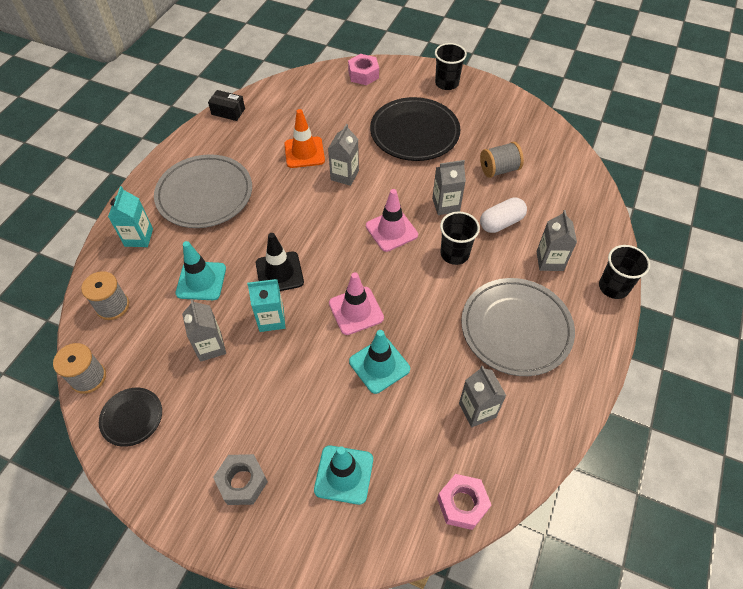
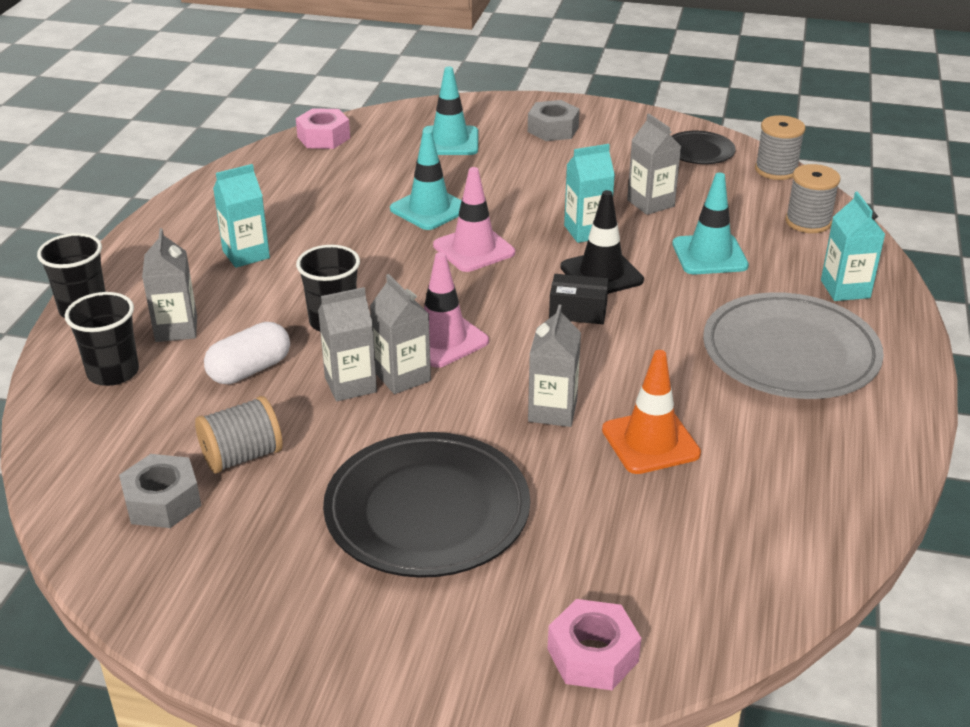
camera: 170 degrees right, 20 degrees down
black box [208,90,245,121] -> black box moved to [549,274,609,324]
black cup [435,43,467,90] -> black cup moved to [65,292,139,386]
grey carton [459,366,506,427] -> grey carton moved to [370,274,431,394]
grey plate [461,278,575,376] -> turquoise carton [213,164,270,268]
none -> grey nut [119,454,201,528]

